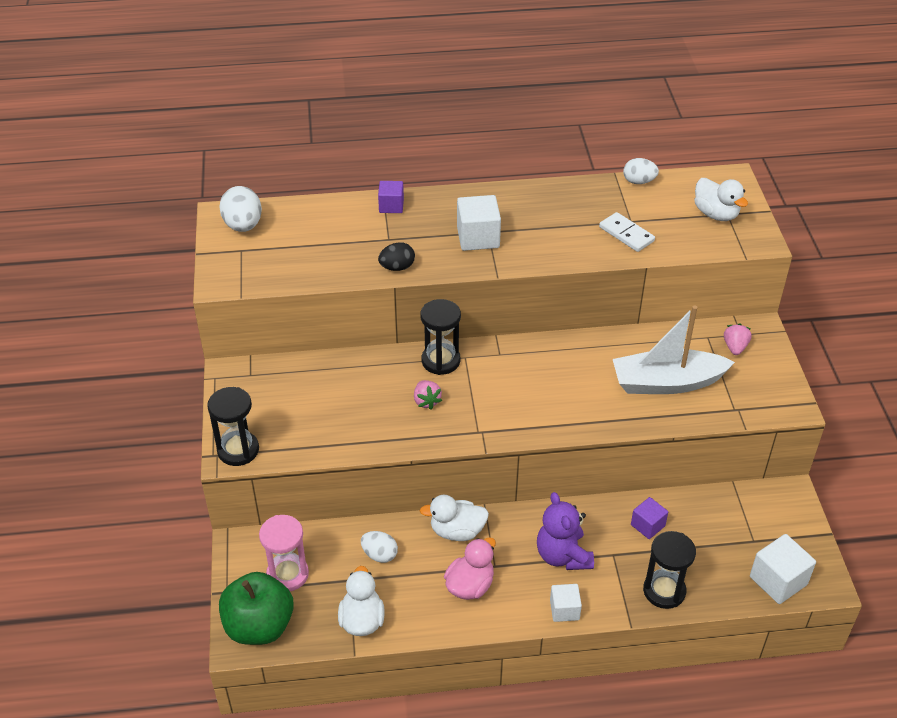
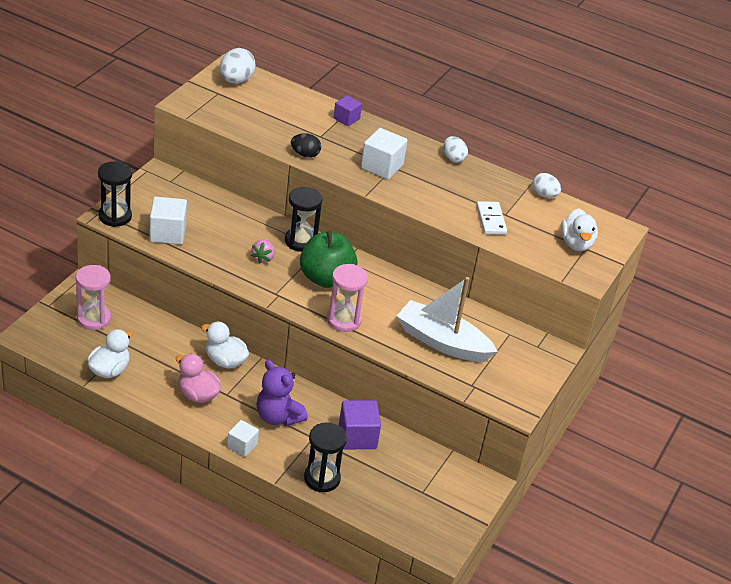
camera: 30 degrees right, 5 degrees down
green apple [219,572,294,645] -> green apple moved to [300,230,357,288]
white egg [361,531,398,563] -> white egg moved to [443,136,468,163]
pink duck [444,537,496,600] -> pink duck turned 120 degrees counterclockwise [176,354,221,403]
purple teddy bear [537,492,594,570] -> purple teddy bear turned 60 degrees counterclockwise [257,360,308,426]
purple cube [631,497,668,539] -> purple cube [339,400,381,449], size x1.60
pink strawberry [724,323,752,355] -> none
white cube [750,534,816,604] -> white cube moved to [149,197,187,244]
none -> pink hourglass [327,264,368,332]

